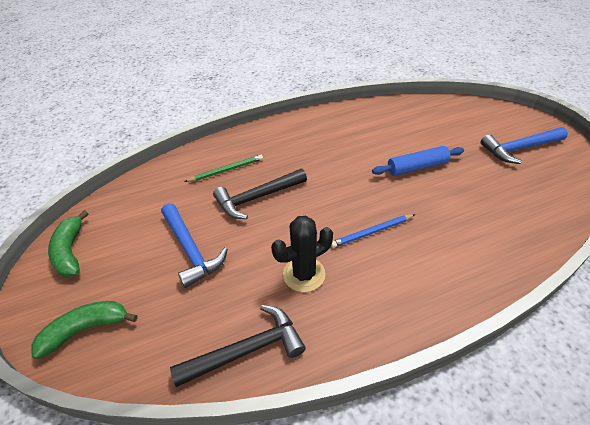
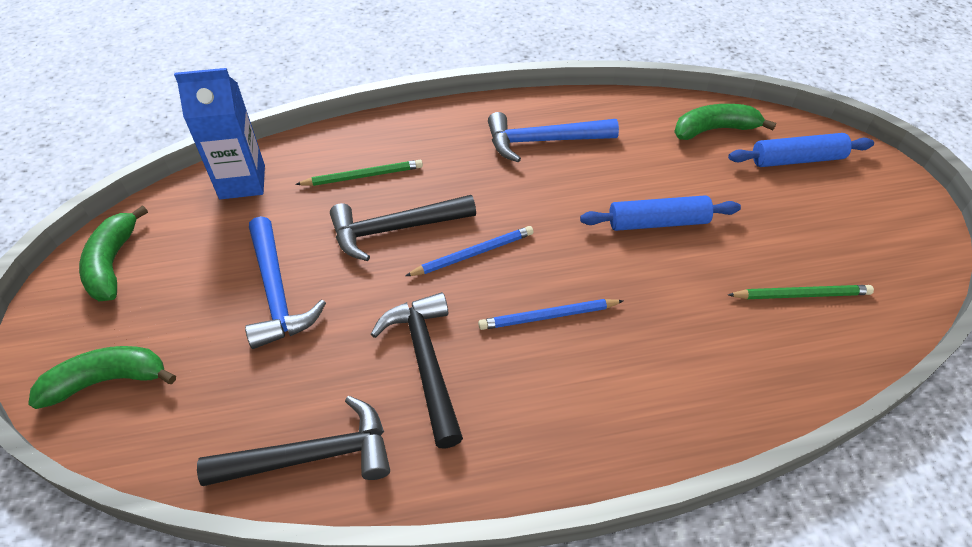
camera: 10 degrees right, 5 degrees up
black cactus [271,216,333,292] -> black hammer [371,292,463,449]
blue hammer [480,127,568,164] -> blue hammer moved to [488,112,619,162]
none -> blue carton [174,68,265,199]
none -> blue pencil [405,226,534,276]
none -> green banana [674,104,776,140]
none -> blue rolling pin [728,133,874,167]
none -> green pencil [728,285,874,299]

